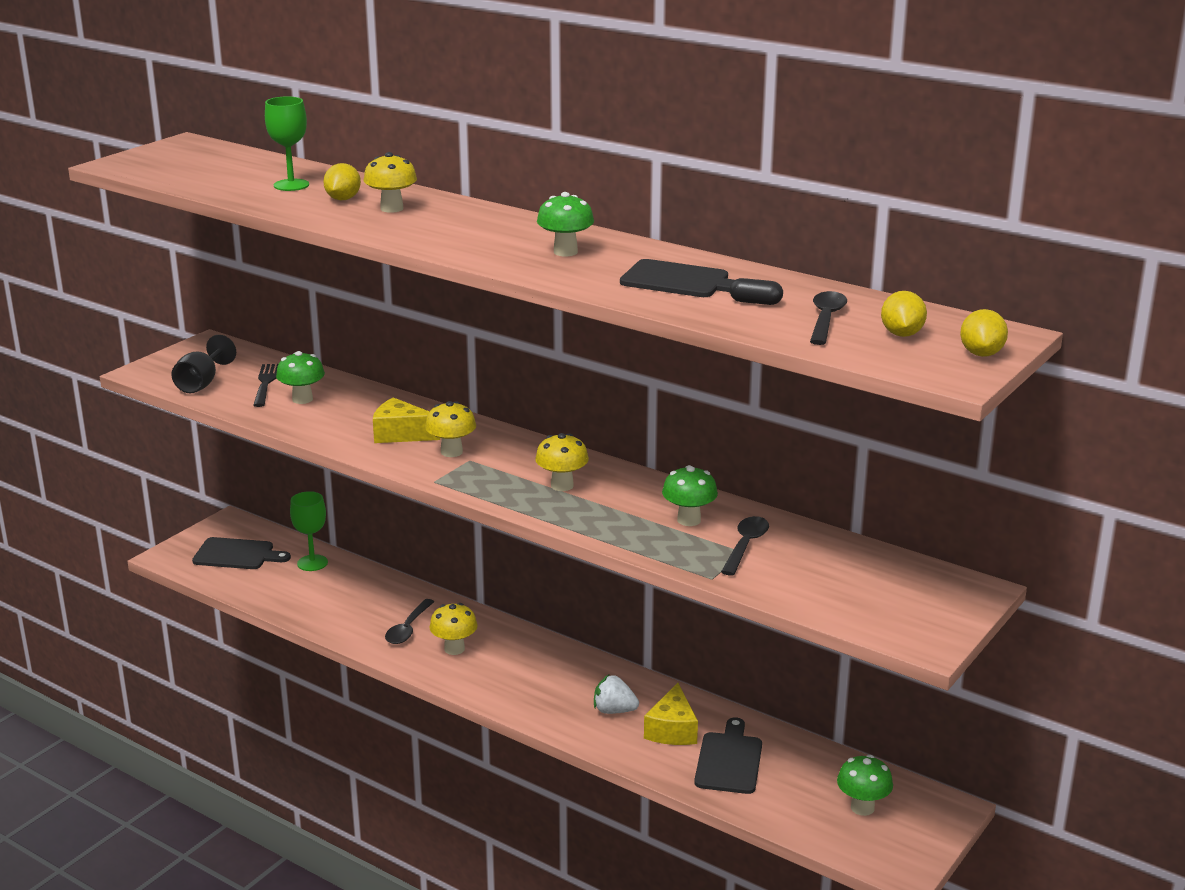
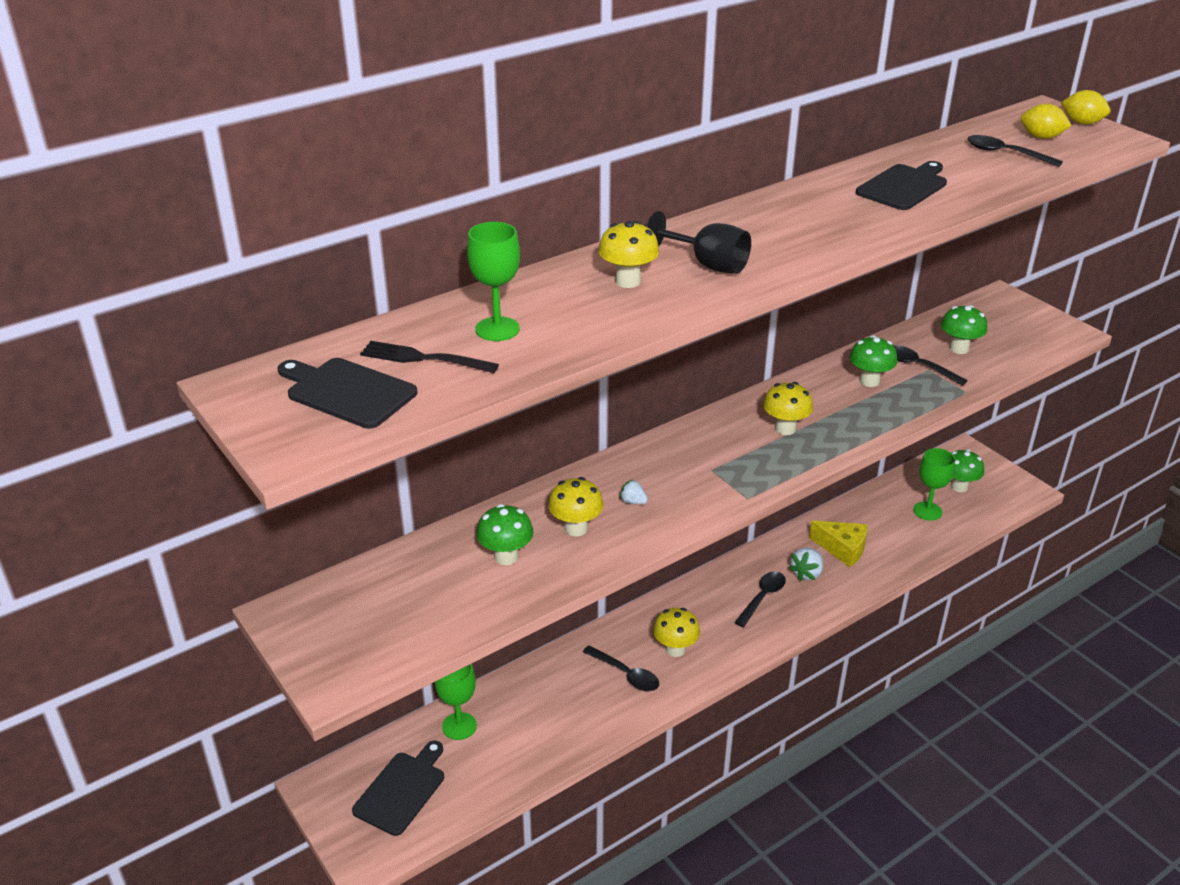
camera: 70 degrees left, 10 degrees up
black goblet [171,335,236,393] -> black goblet moved to [646,211,751,274]
black fork [253,364,278,407] -> black fork moved to [360,341,499,373]
yellow lemon [323,163,361,200] -> none
yellow cheese [373,397,440,443] -> white strawberry [619,479,648,504]
yellow mushroom [425,401,476,457] -> yellow mushroom moved to [548,477,604,536]
green mushroom [537,192,594,256] -> green mushroom moved to [941,305,987,354]
black cutting board [694,717,762,794] -> black cutting board moved to [277,358,417,429]
black capsule [730,278,783,305] -> none
none -> black spoon [734,572,786,627]
none -> green goblet [913,448,955,521]

